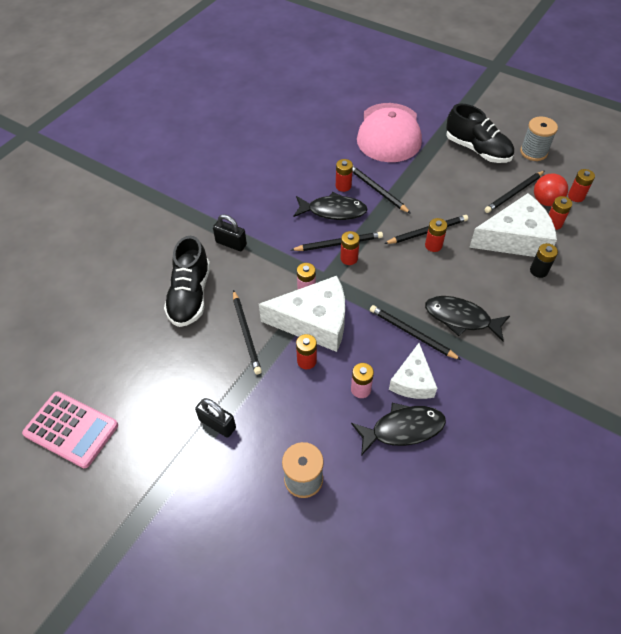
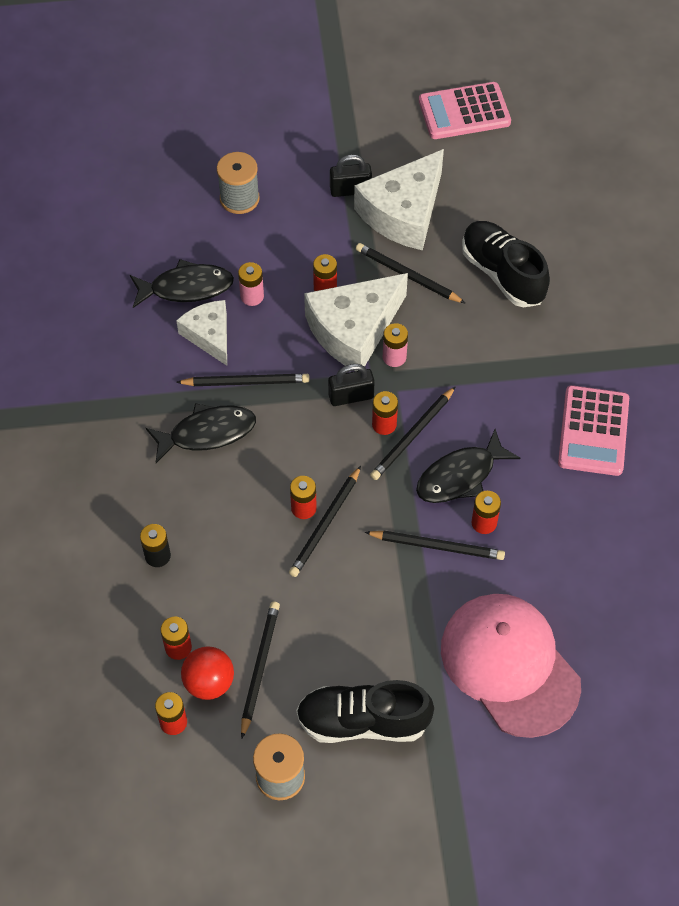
camera: 140 degrees right, 5 degrees up
black padlock [213,214,247,251] -> black padlock moved to [328,364,375,406]
black fish [351,403,446,456] -> black fish turned 135 degrees counterclockwise [130,259,234,308]
white cheese [469,193,557,257] -> white cheese moved to [354,149,444,250]
none -> pink calculator [558,385,629,476]

